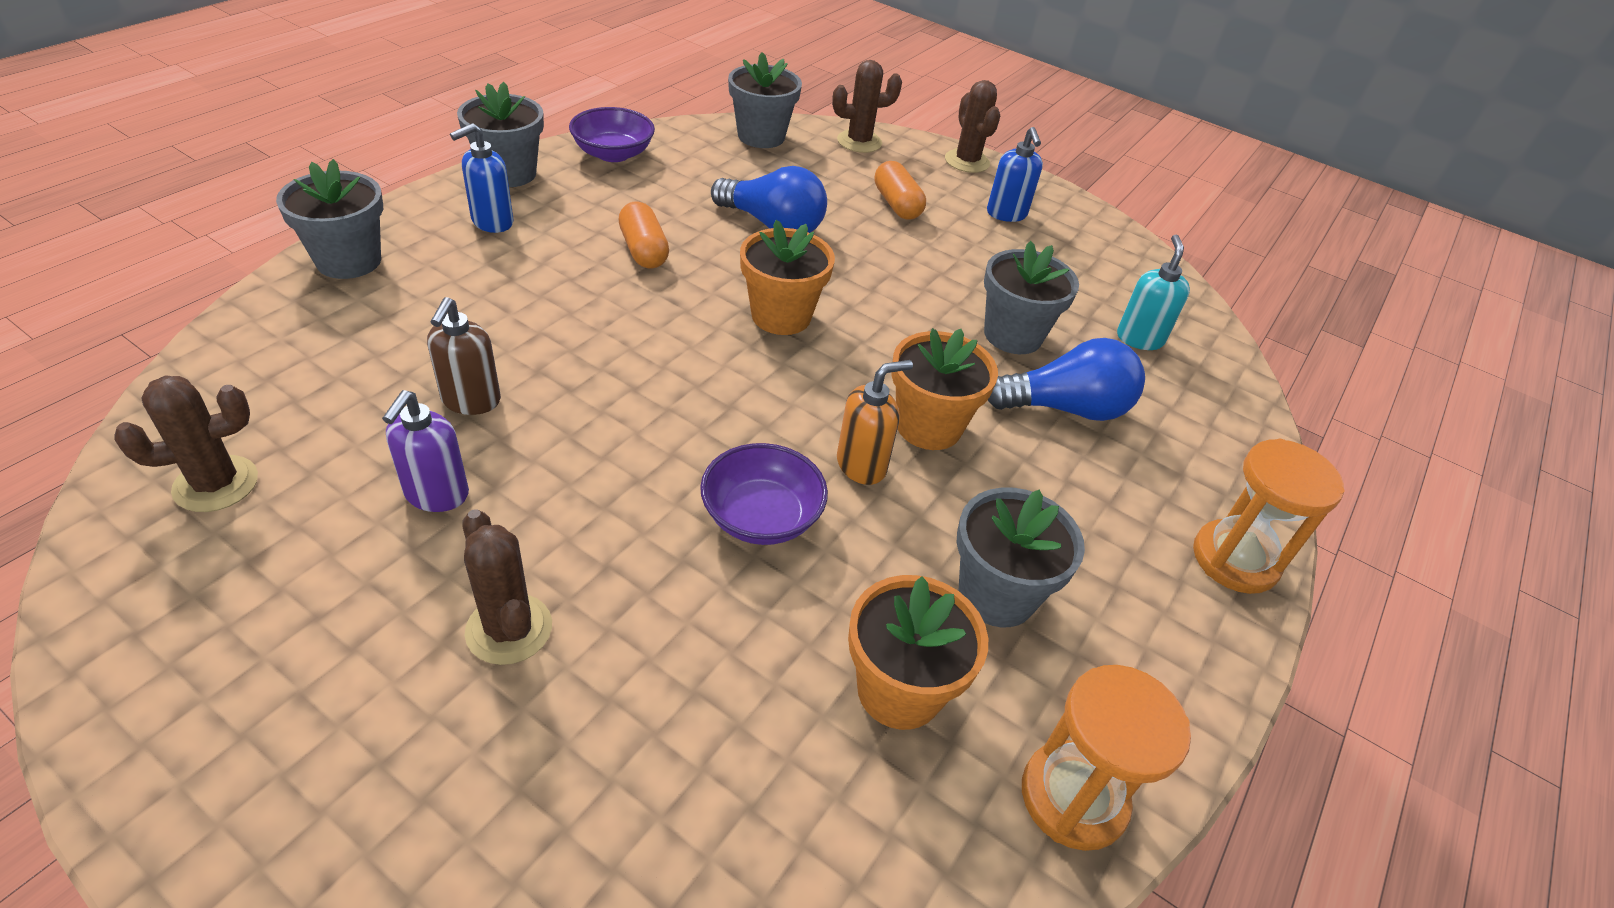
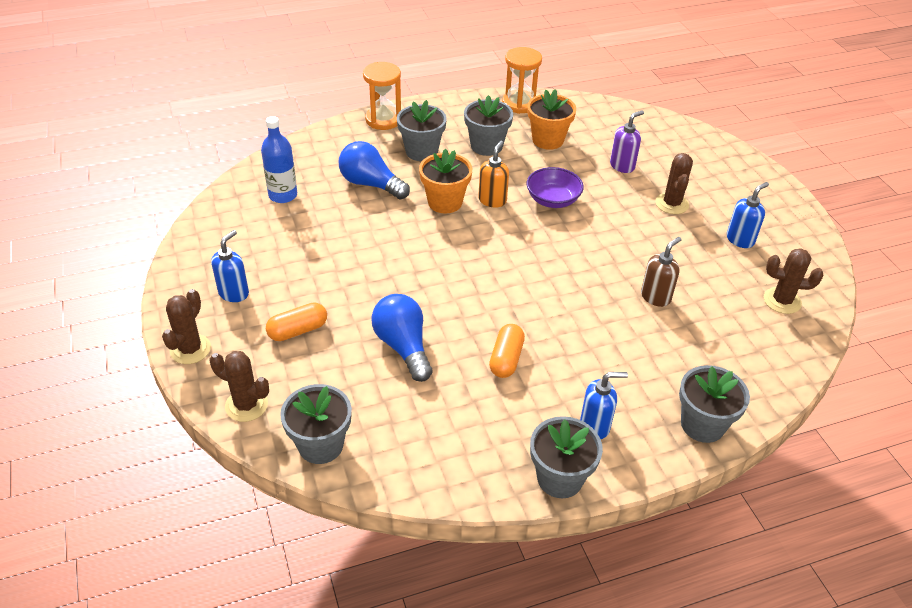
camera: 140 degrees left, 0 degrees up
purple soap dispenser [382,390,469,512] -> purple soap dispenser moved to [610,110,644,173]
purple bowl [569,107,655,162] -> none
orange flower pot [740,220,835,335] -> none
orange soap dispenser [837,360,913,485] -> orange soap dispenser turned 105 degrees clockwise [478,141,509,207]
orange capsule [875,161,926,220] -> orange capsule turned 45 degrees clockwise [266,303,327,341]
grey flower pot [984,241,1079,354] -> grey flower pot moved to [397,100,447,161]
turquoise soap dispenser [1117,234,1190,350] -> blue bottle [261,116,297,203]
none -> blue soap dispenser [727,182,769,248]

